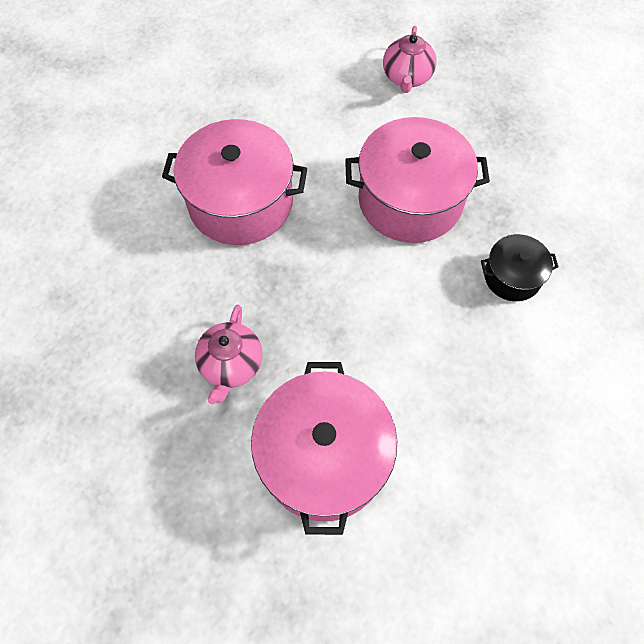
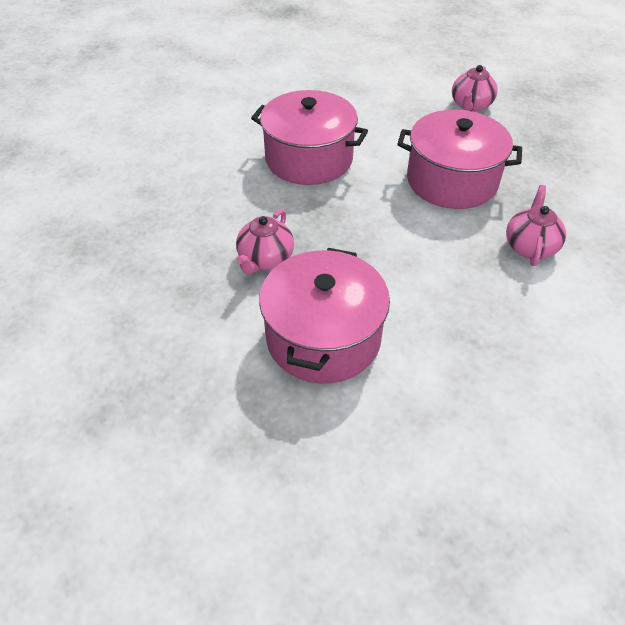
camera: 15 degrees right, 15 degrees down
black pot [481,234,558,301] -> pink teapot [506,185,566,266]

